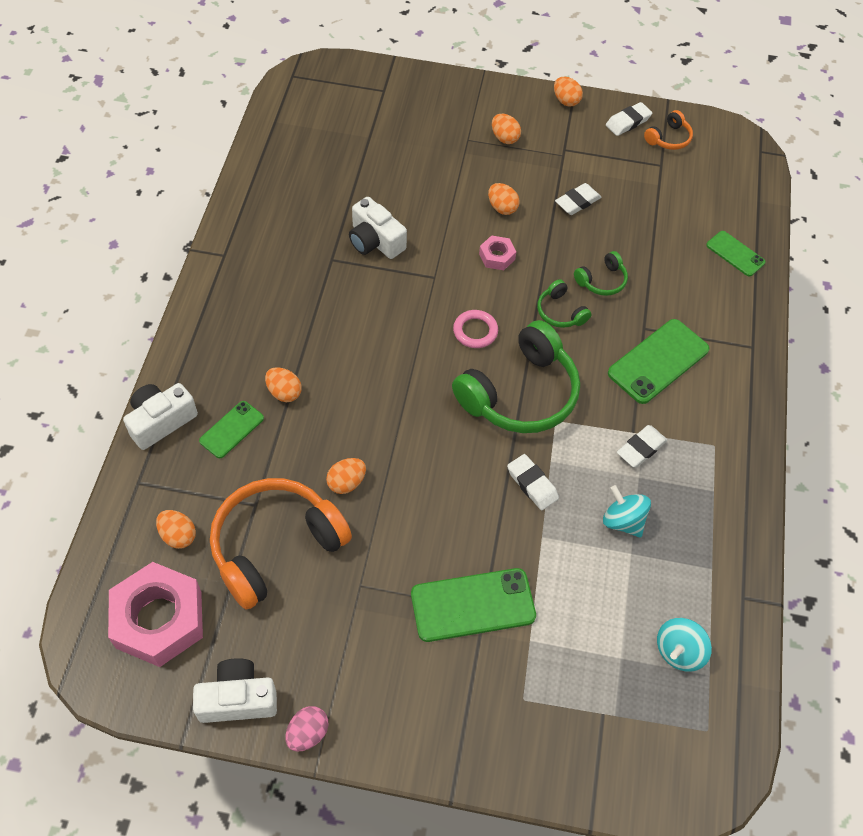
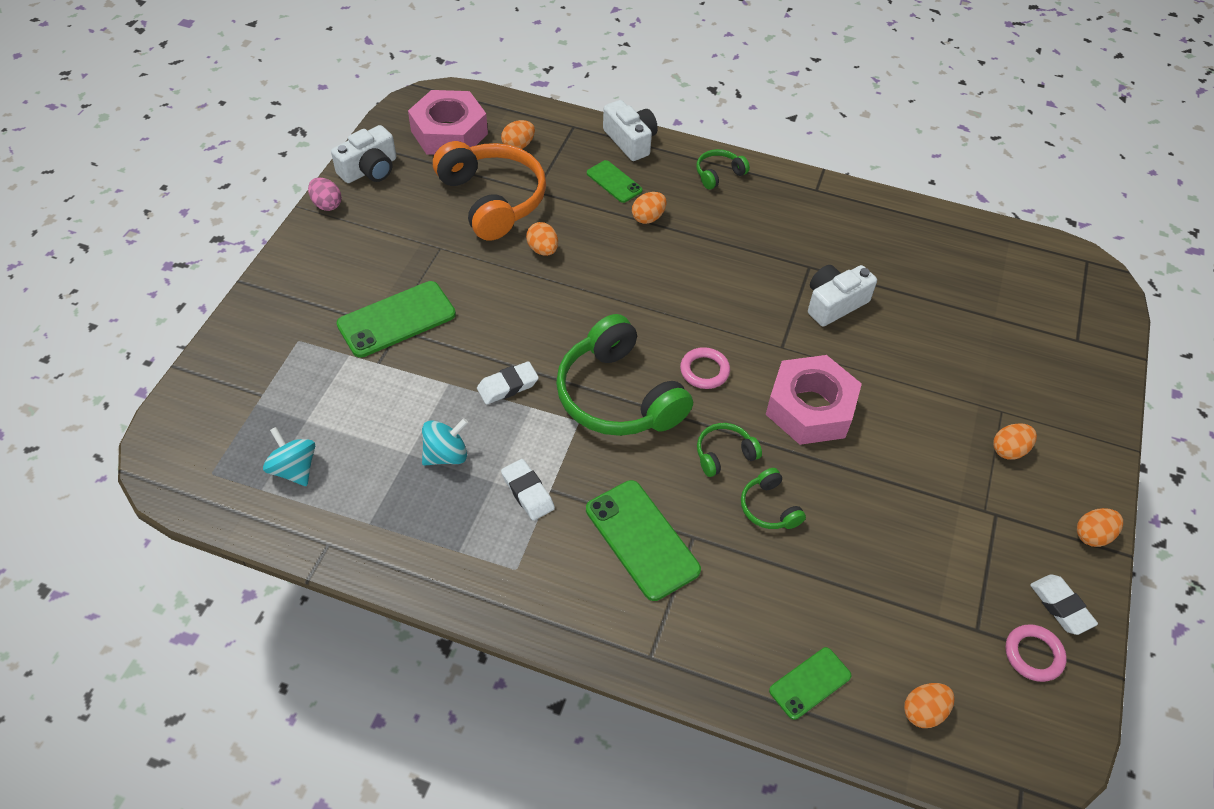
camera: 100 degrees right, 5 degrees down
white camera [193,658,277,723] -> white camera turned 45 degrees clockwise [331,125,396,183]
green phone [411,568,536,642] -> green phone turned 60 degrees clockwise [337,281,456,358]
pink nut [479,235,516,270] -> pink nut [766,355,862,445], size x2.16
orange egg [488,183,520,215] -> orange egg moved to [904,683,955,728]
white eraser [555,183,601,215] -> none
orange headphones [644,110,693,150] -> pink ring [1005,624,1067,682]
none -> green headphones [696,149,750,189]

